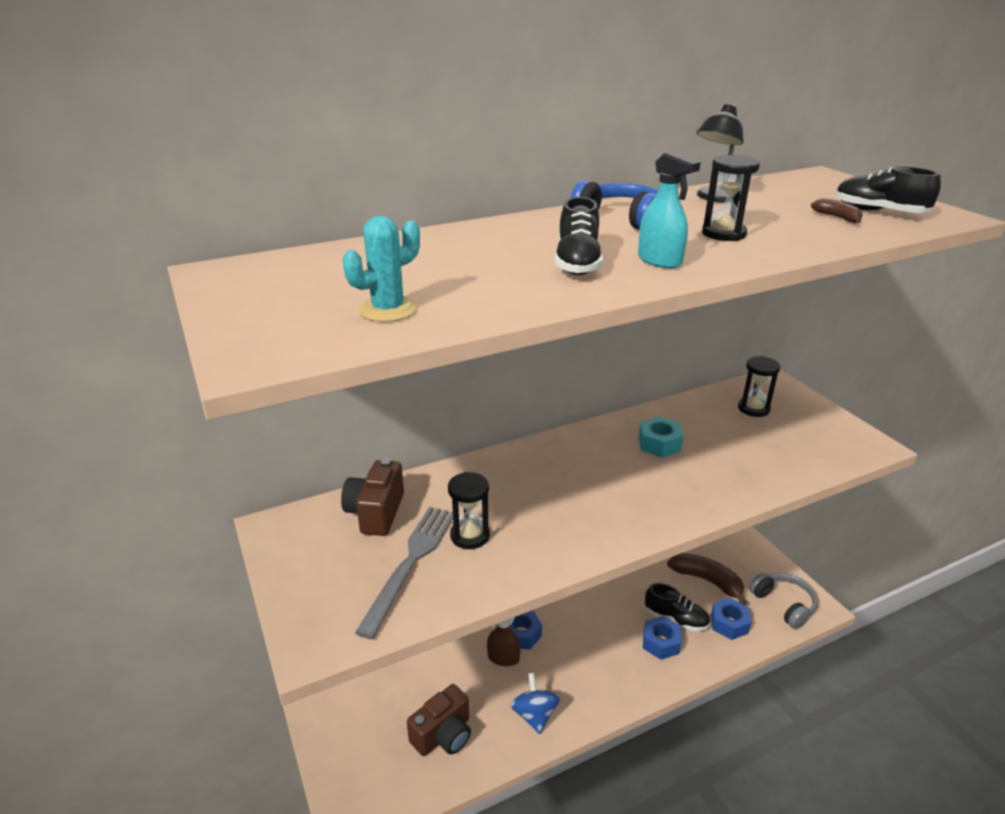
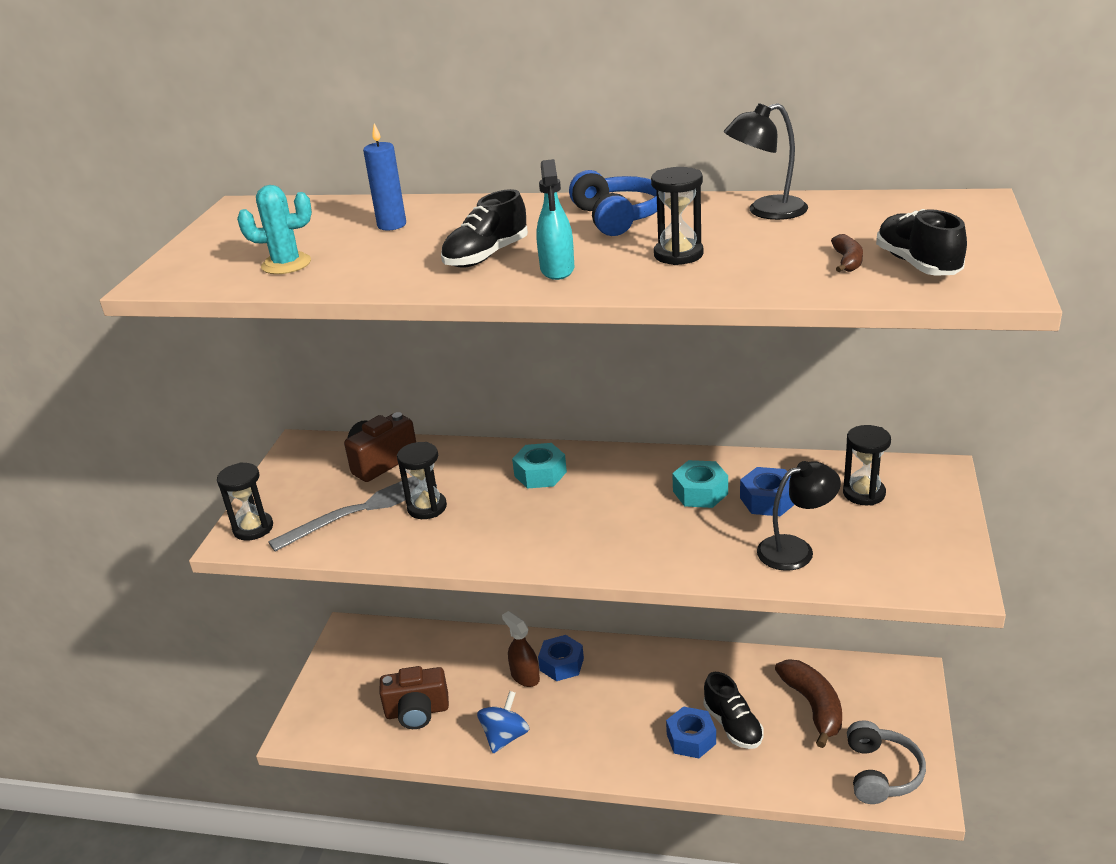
camera: 40 degrees right, 0 degrees up
blue nut [711,598,751,640] -> blue nut moved to [740,467,795,516]
none -> black hourglass [217,462,273,541]
none -> blue candle [363,123,406,230]
none -> turquoise nut [512,443,567,489]
none -> black lamp [757,461,841,571]

